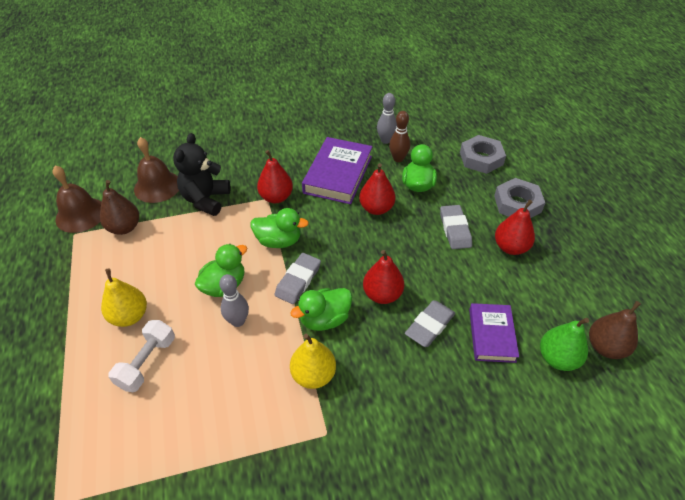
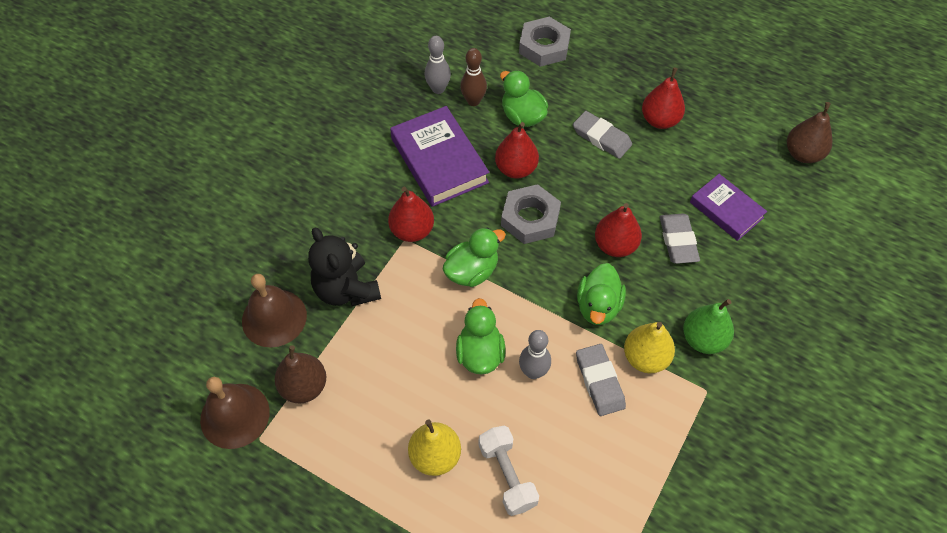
camera: 45 degrees left, 10 degrees up
grey eraser [275,253,321,304] -> grey eraser moved to [576,344,626,416]
grey nut [494,178,545,218] -> grey nut moved to [501,184,561,244]
green pear [540,318,589,371] -> green pear moved to [683,299,734,354]

